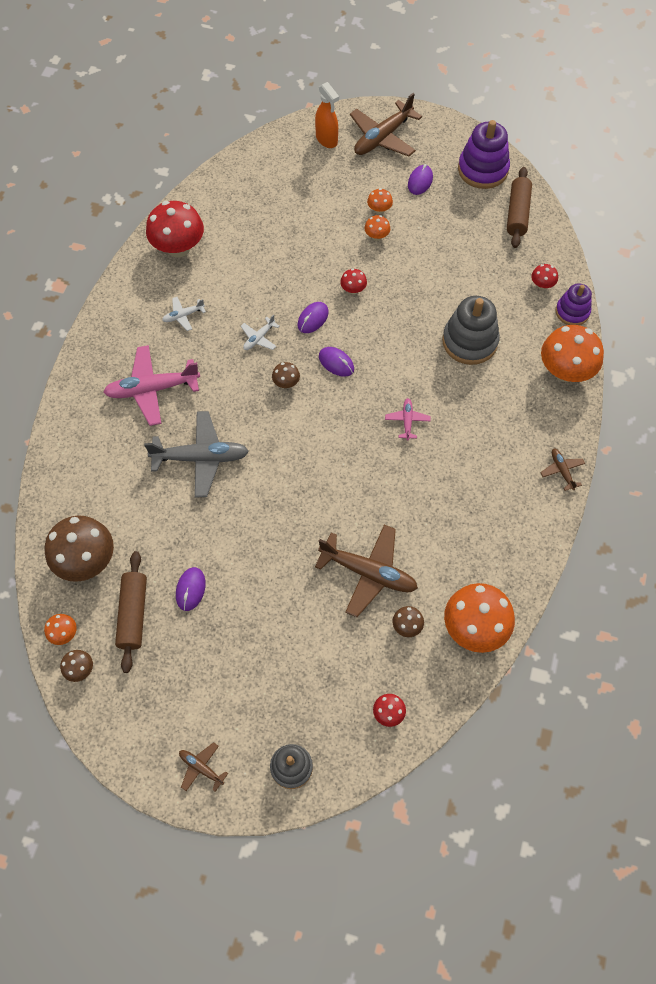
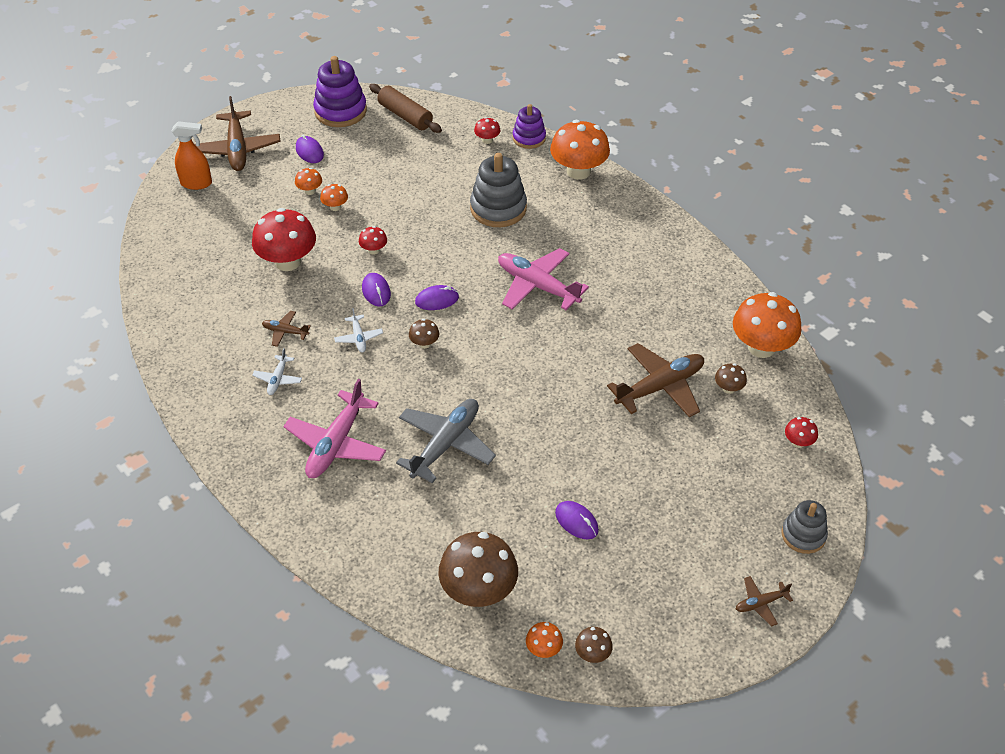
camera: 55 degrees left, 15 degrees down
brown rolling pin [115,551,147,673] -> none
red mushroom [146,201,204,257] -> red mushroom moved to [252,208,316,271]
pink plane [385,398,431,440] -> pink plane [498,248,589,310], size x2.07
brown plane [540,448,585,491] -> brown plane moved to [262,311,311,347]

